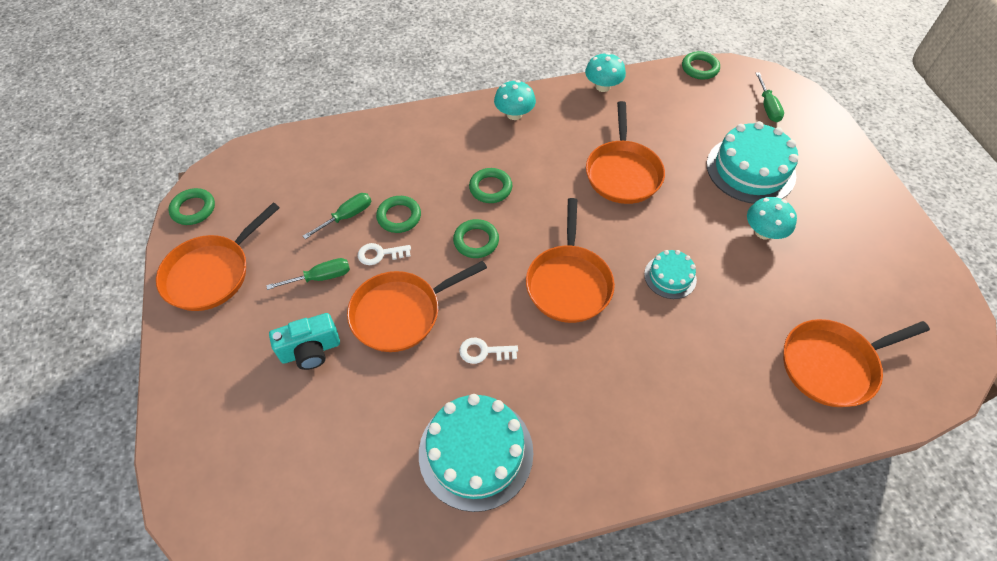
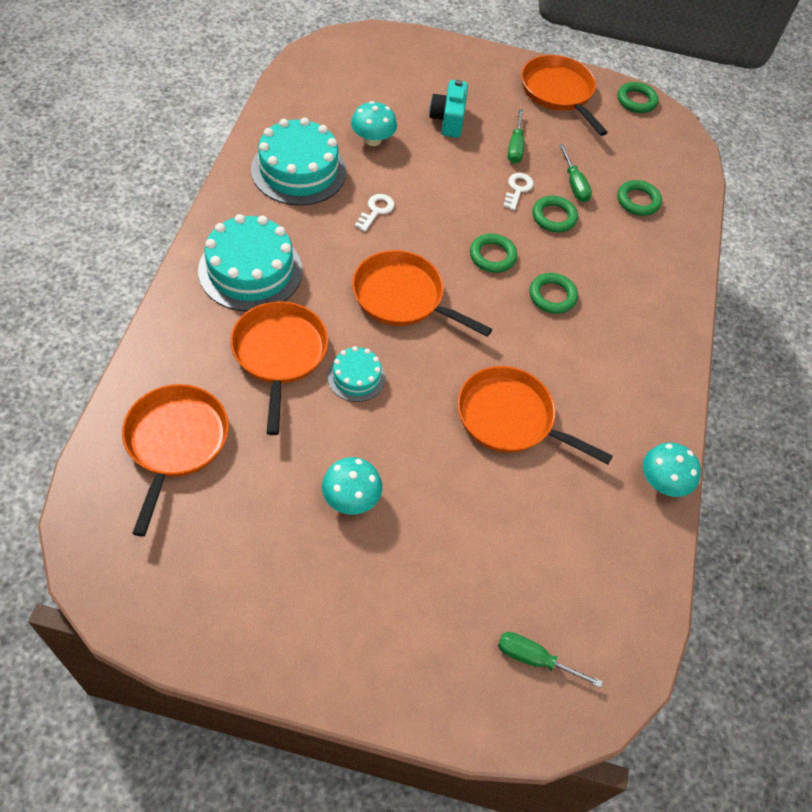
camera: 110 degrees right, 0 degrees up
orange pan [347,261,487,352] -> orange pan moved to [231,301,328,435]
turquoise mushroom [494,80,536,120] -> turquoise mushroom moved to [351,101,397,146]
green ring [682,51,720,80] -> green ring moved to [617,180,662,216]
turquoise cake [707,121,798,204] -> turquoise cake moved to [198,214,302,312]

